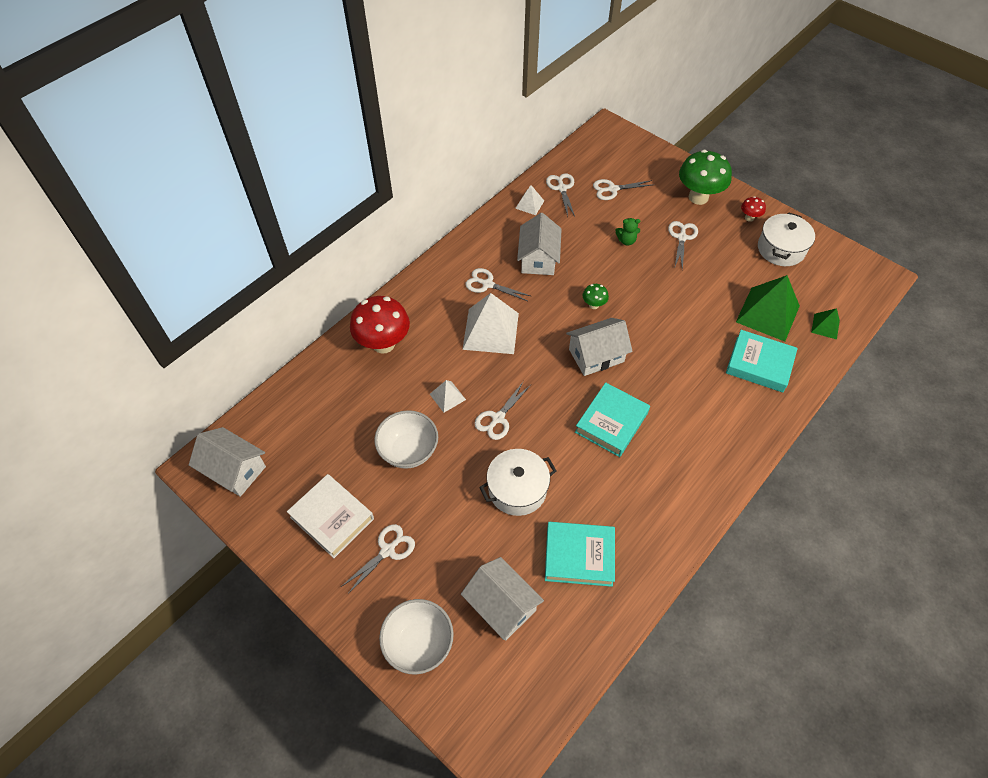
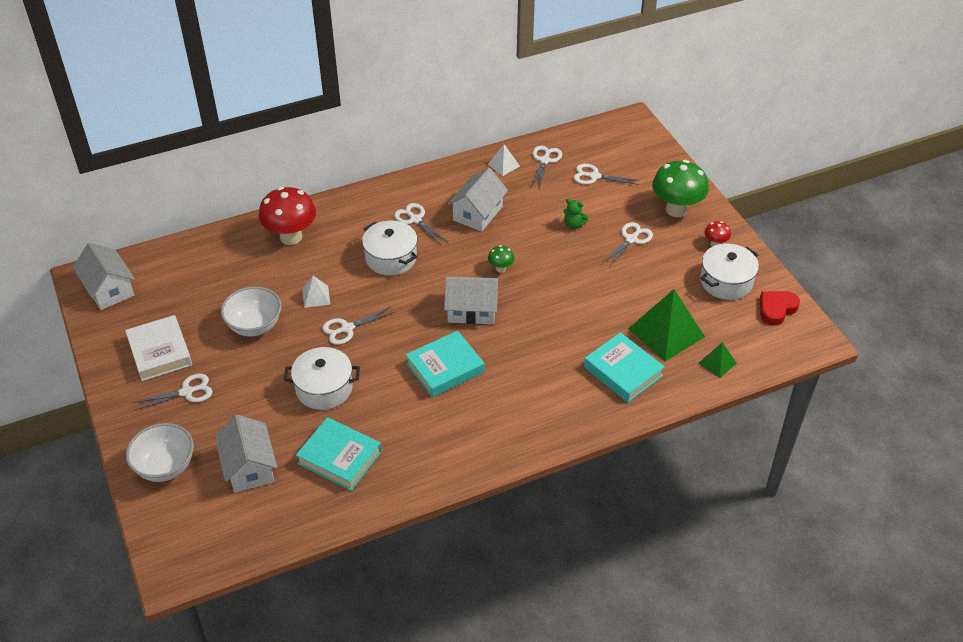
camera: 25 degrees right, 10 degrees down
white pyramid [462,293,519,354] -> white pot [362,220,417,275]
none -> red heart [760,291,800,326]

